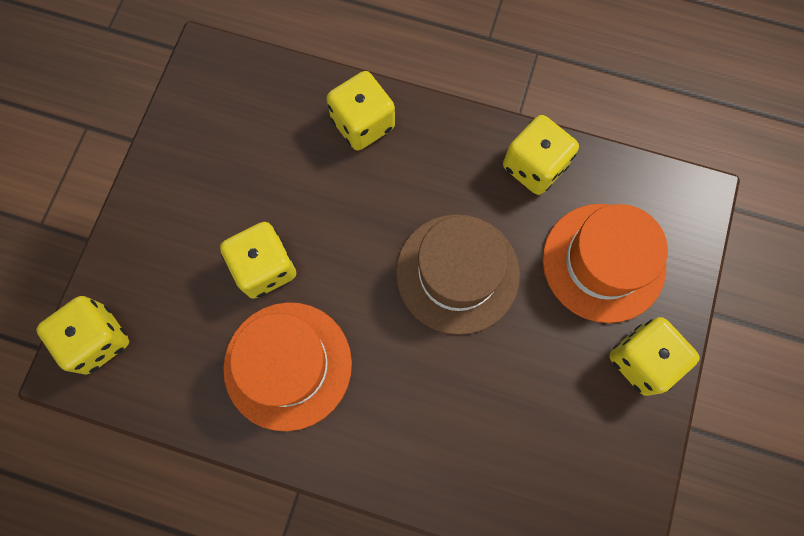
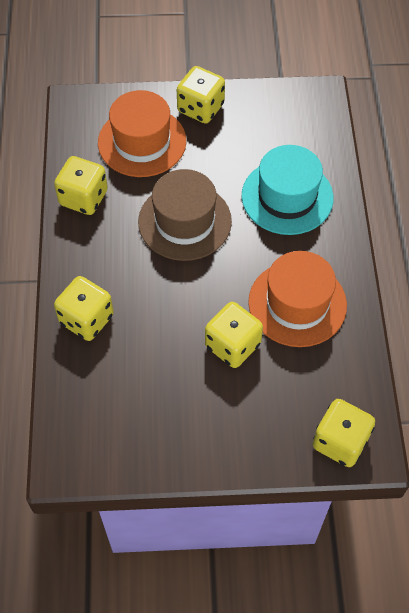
camera: 110 degrees left, 15 degrees down
none -> turquoise hat [242,145,333,235]

